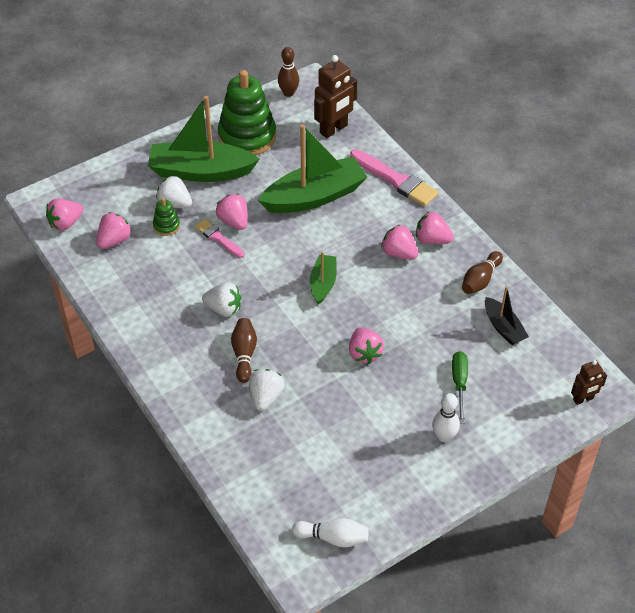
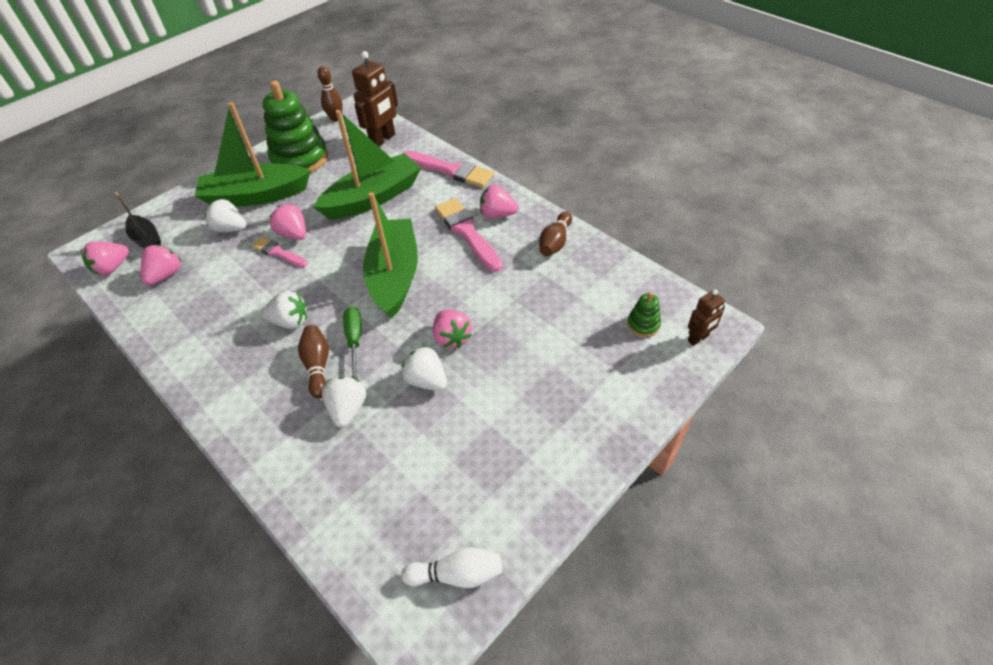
camera: 10 degrees left, 0 degrees up
green stacking toy [153,198,180,236] -> green stacking toy moved to [627,292,661,337]
green boat [310,252,337,305] -> green boat [363,192,418,319], size x1.93
pink strawberry [381,224,418,260] -> pink brush [435,198,503,272]
white bowling pin [432,393,460,442] -> none
green screwdriver [452,351,468,423] -> green screwdriver moved to [343,307,361,379]
black boat [485,286,529,345] -> black boat moved to [115,192,161,249]
none -> white strawberry [402,346,447,391]

